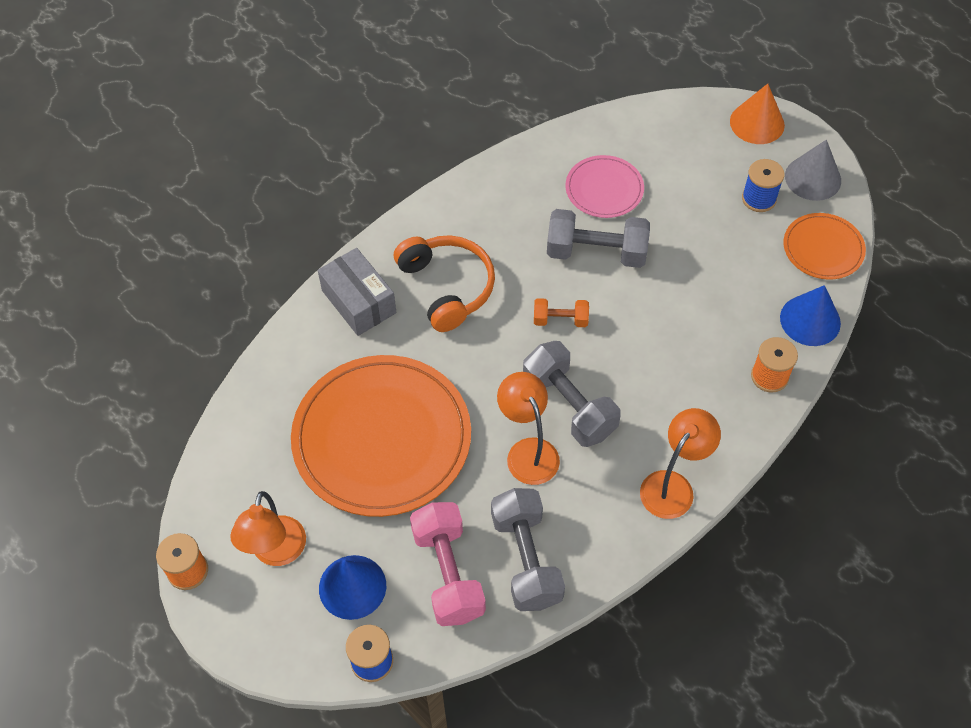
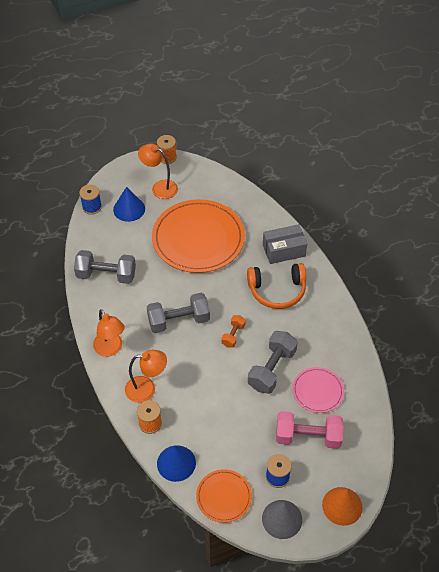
camera: 110 degrees right, 5 degrees down
pink dumbbell [410,502,486,626] -> pink dumbbell moved to [276,411,344,449]
orange lamp [497,372,560,485] -> orange lamp moved to [125,350,167,403]

